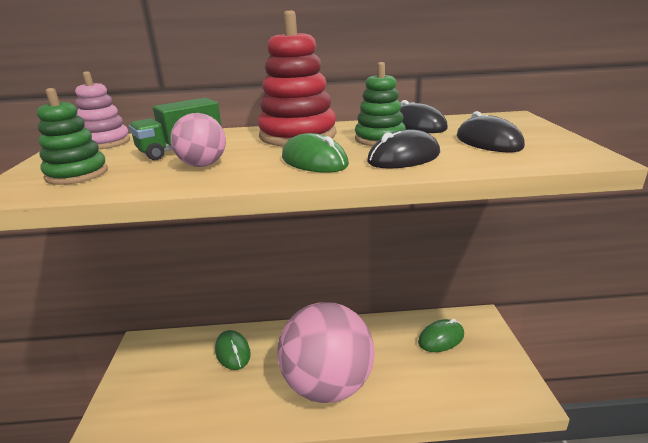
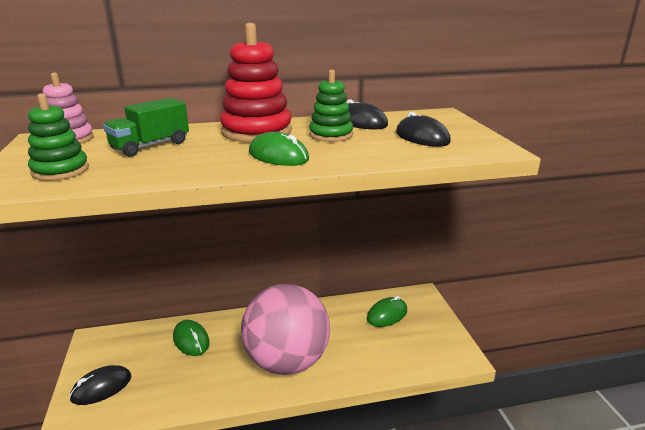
camera: 10 degrees left, 0 degrees up
pink ball [170,113,226,167] -> none
black mouse [367,129,440,168] -> black mouse moved to [69,365,132,405]

